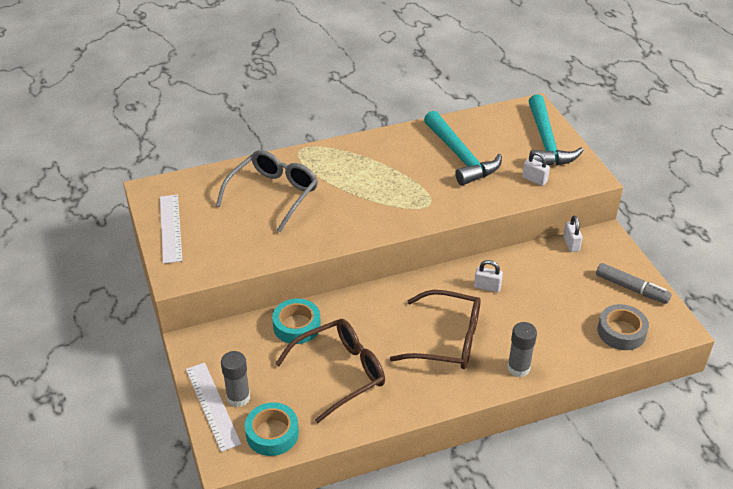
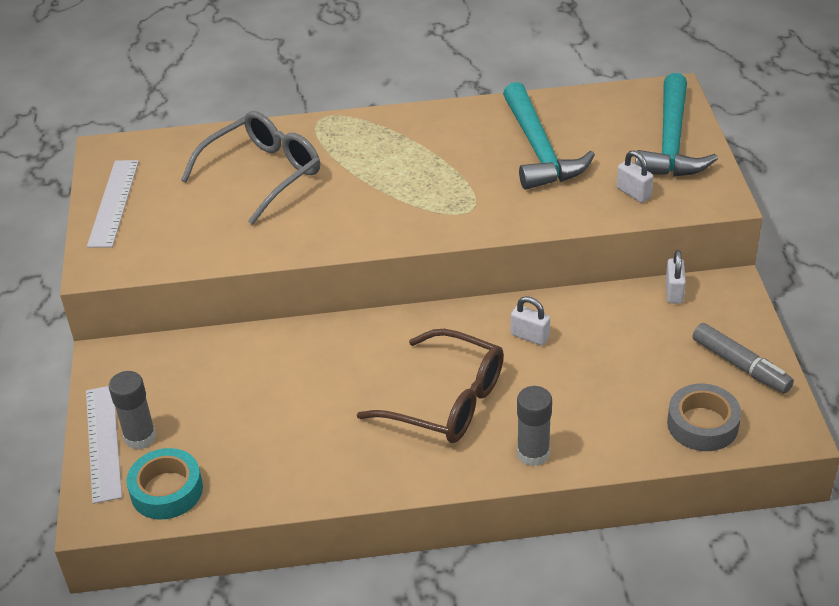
camera: 15 degrees right, 0 degrees up
turquoise tape [272,299,321,344] -> none
brown glasses [275,319,385,423] -> none

